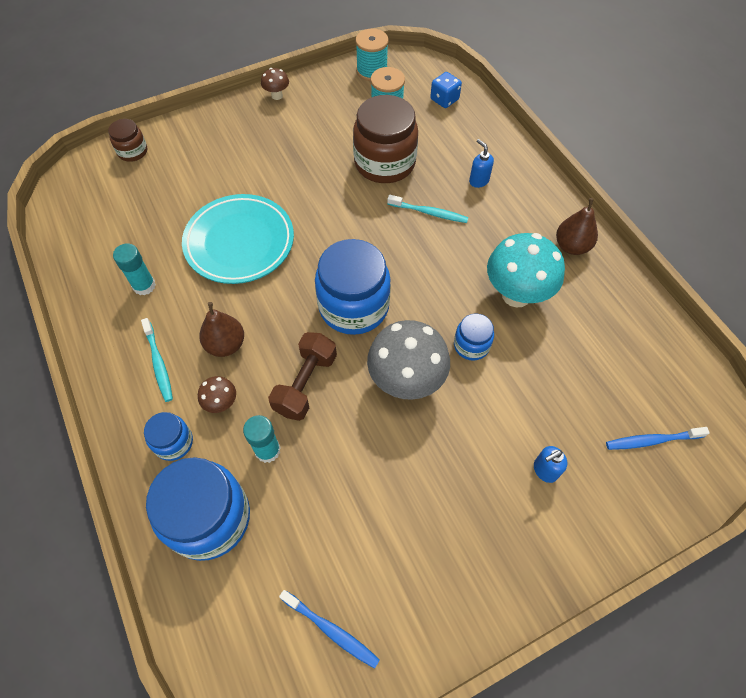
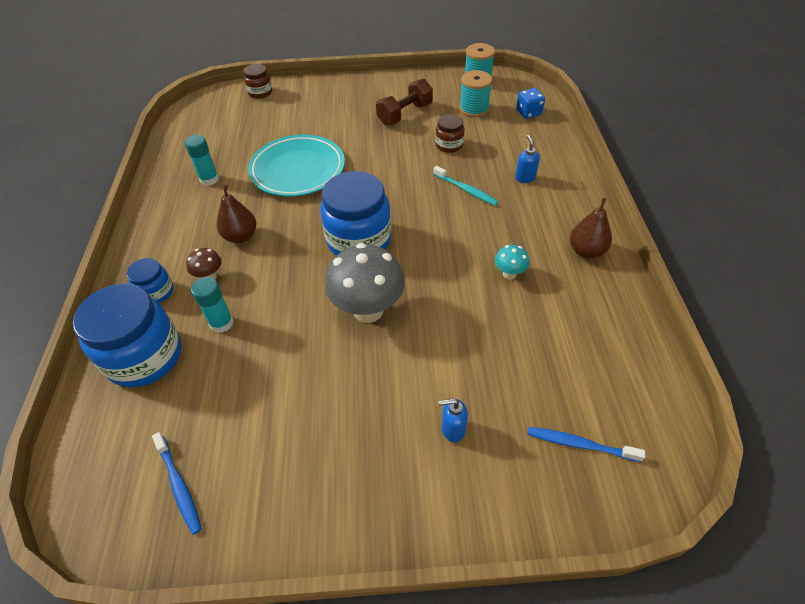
camera: 25 degrees right, 10 degrees down
turquoise toothbrush [141,318,173,402] -> none
brown mushroom [261,68,289,100] -> none
brown dumbbell [268,332,337,421] -> brown dumbbell moved to [376,79,433,125]
brown jar [353,95,418,183] -> brown jar [435,114,465,153], size x0.50
blue jar [454,313,494,361] -> none
turquoise mushroom [487,233,565,308] -> turquoise mushroom [495,245,530,279], size x0.47

